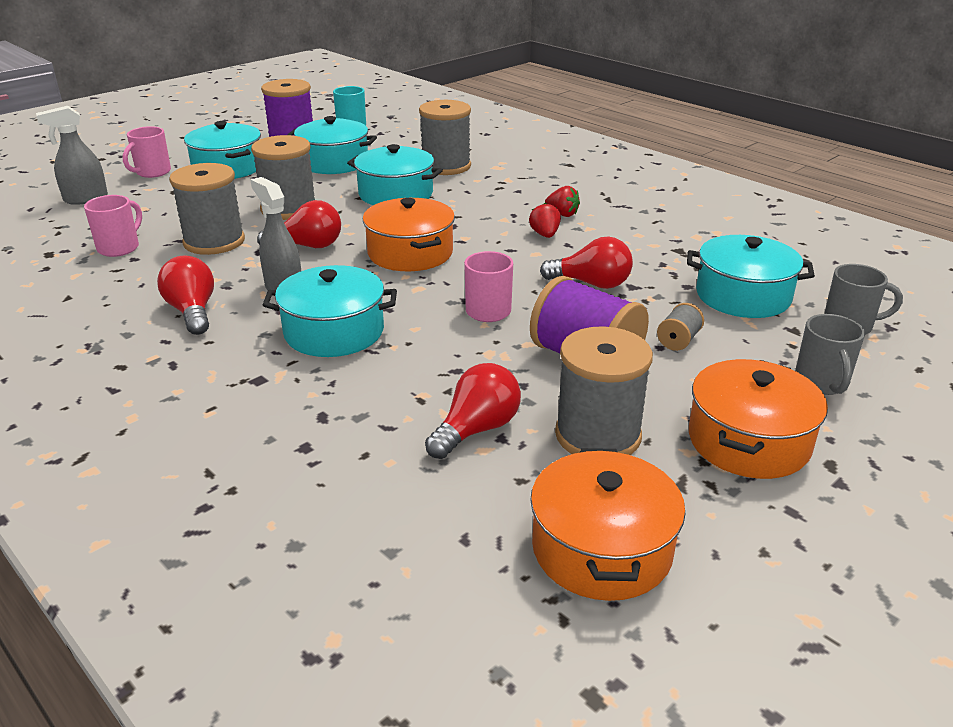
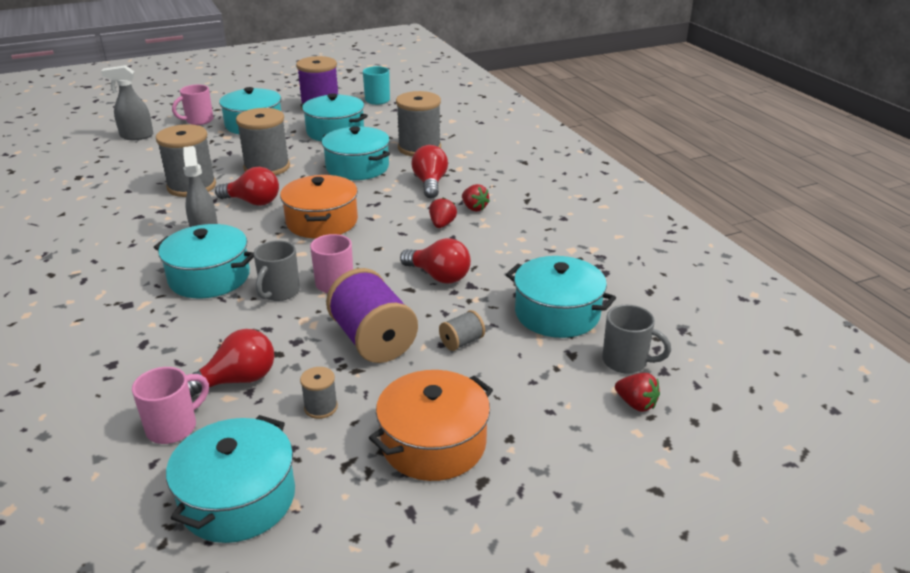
camera: 20 degrees right, 0 degrees up
pink mug [84,195,142,257] -> pink mug moved to [132,367,209,444]
red light bulb [157,255,214,335] -> red light bulb moved to [411,145,448,198]
orange pot [530,448,686,601] -> turquoise pot [166,415,295,543]
grey spool [555,326,653,455] -> grey spool [300,367,338,419], size x0.46
grey mug [795,314,865,395] -> grey mug moved to [254,240,300,301]
none -> red strawberry [615,373,660,412]

